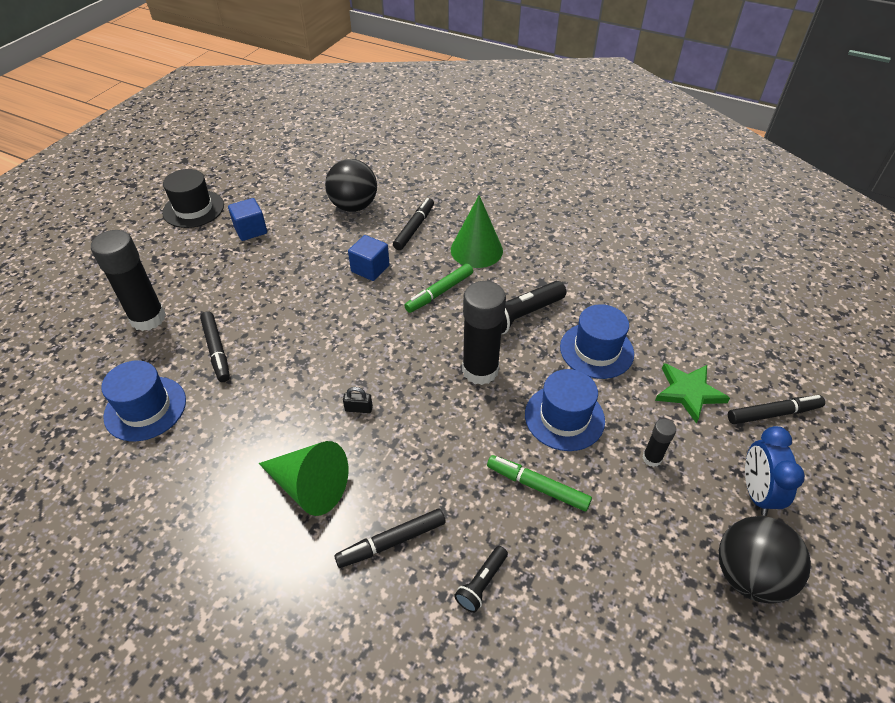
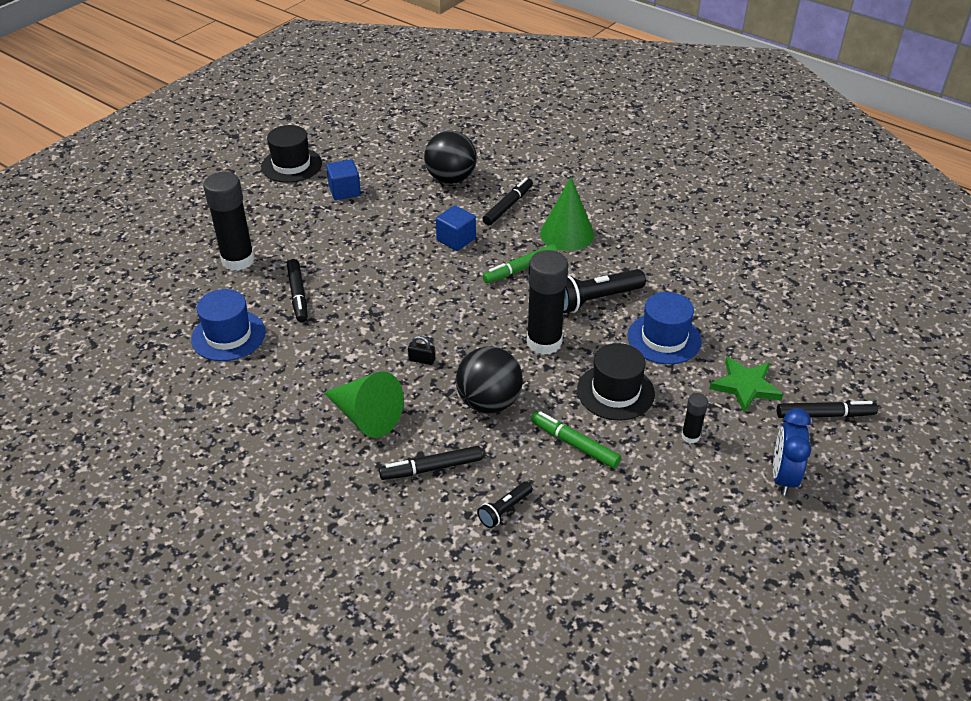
camera: 10 degrees right, 5 degrees down
blue hat [525,369,605,451] -> black hat [577,343,655,421]
black ball [719,516,811,604] -> black ball moved to [456,347,523,413]

